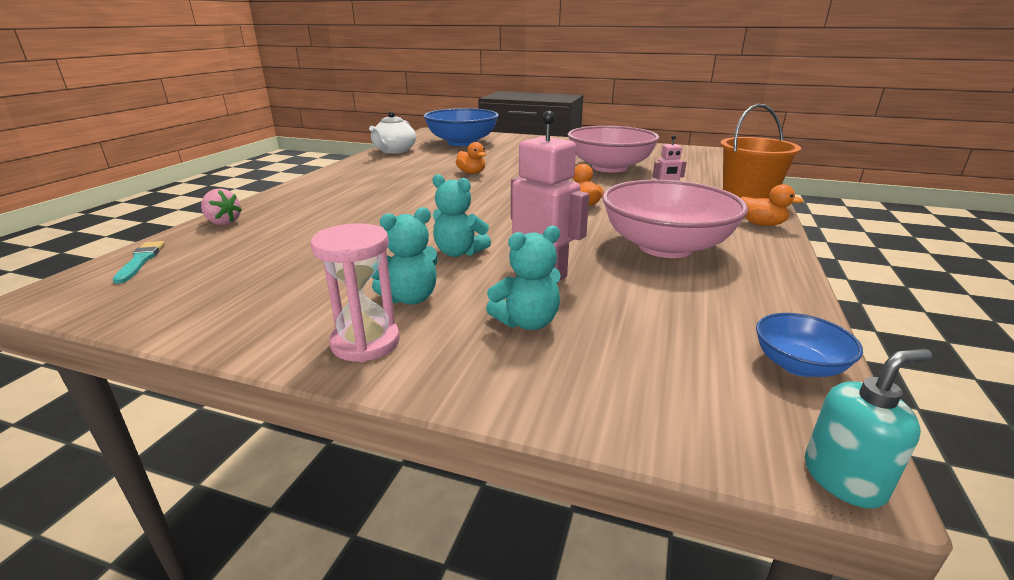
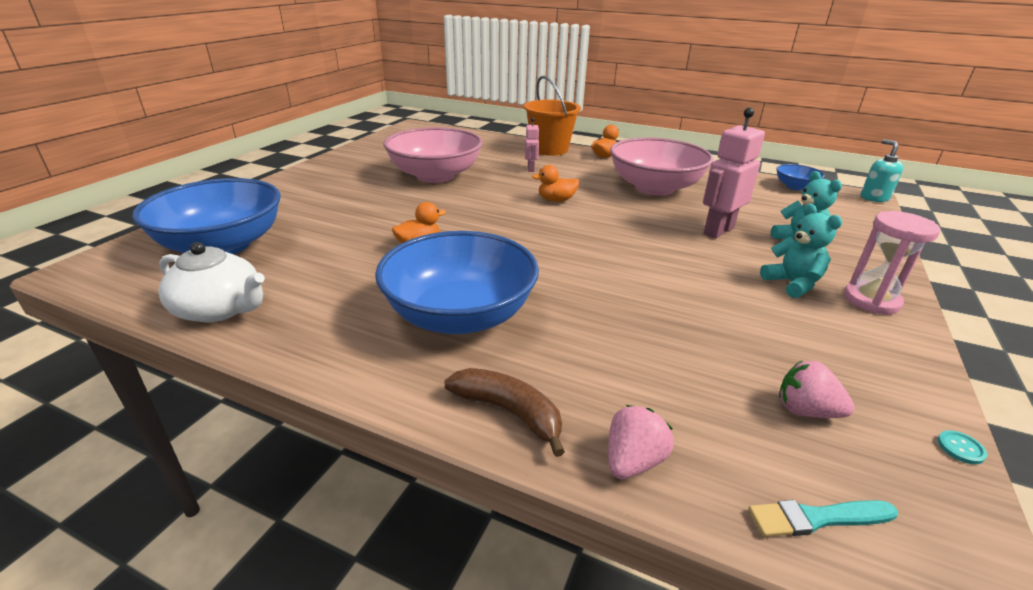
camera: 85 degrees left, 5 degrees up
turquoise teddy bear [432,174,491,257] -> none
none -> blue bowl [375,231,539,334]
none -> brown banana [444,368,565,457]
none -> pink strawberry [779,360,855,418]
none -> turquoise button [937,430,987,464]

